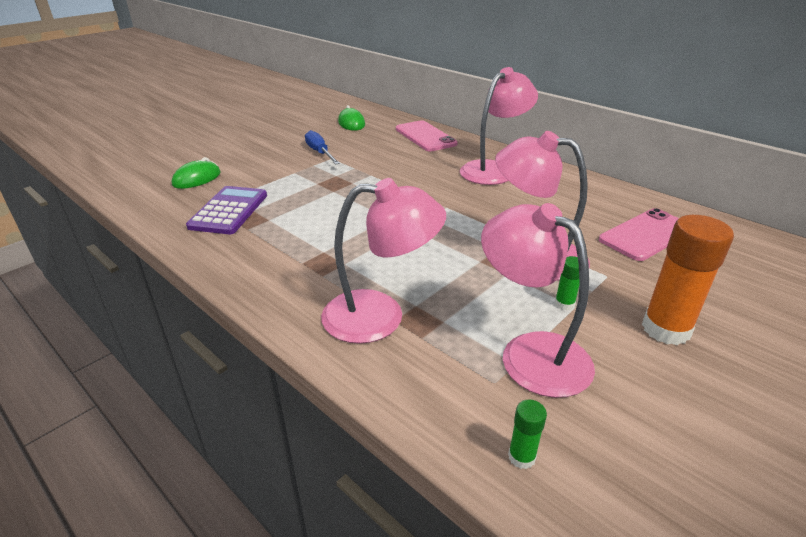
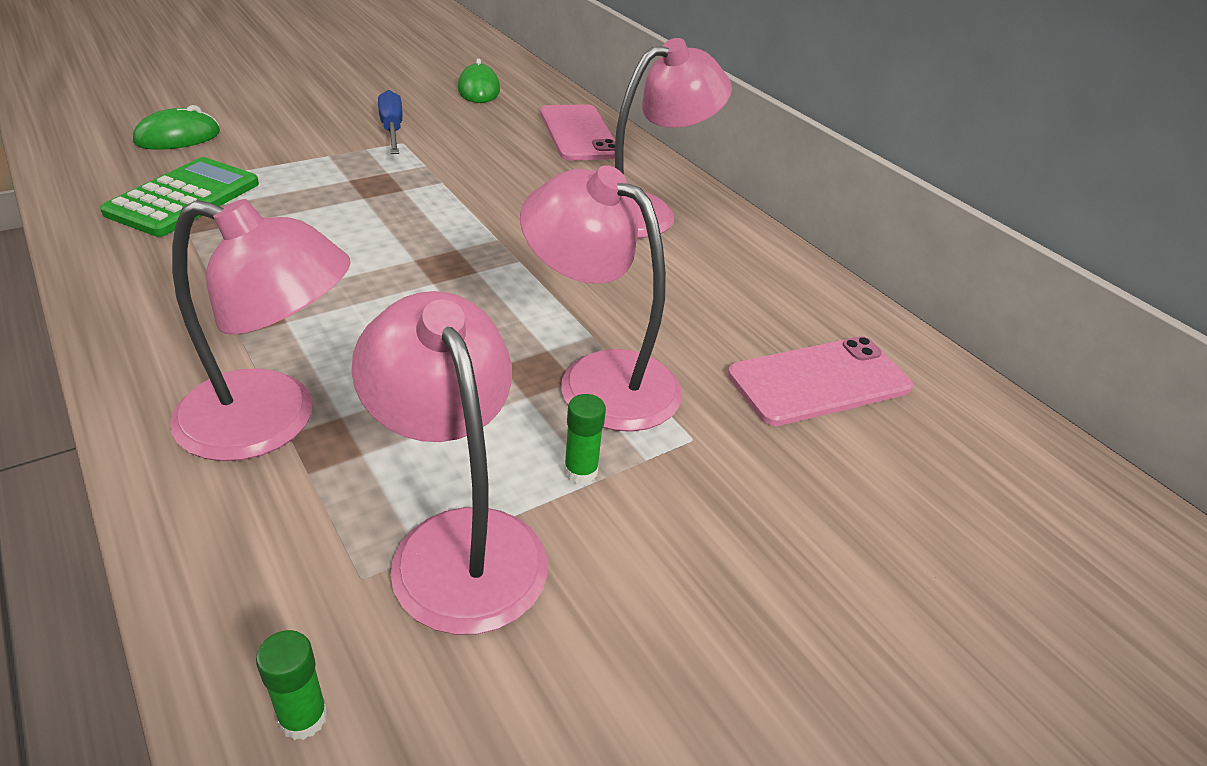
camera: 10 degrees right, 5 degrees up
purple calculator [186,186,267,234] -> green calculator [100,157,259,237]
orange glue stick [642,215,734,345] -> none

